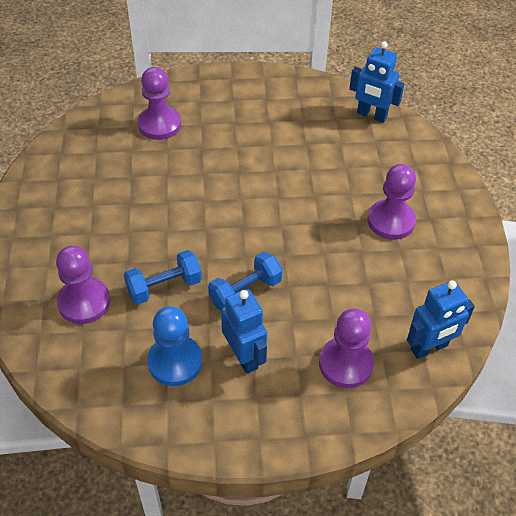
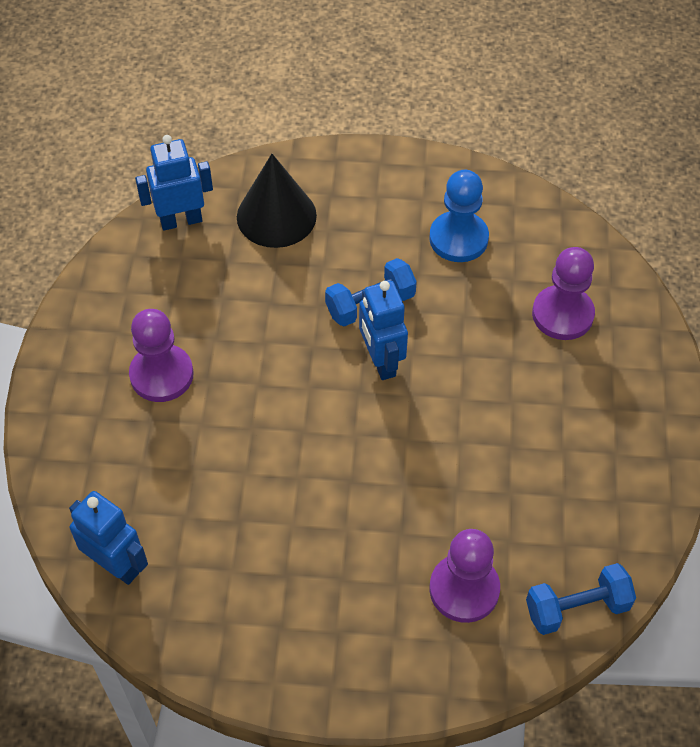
camera: 170 degrees left, 5 degrees up
blue dumbbell [124,250,202,305] -> blue dumbbell moved to [526,563,636,635]
blue robot [221,289,267,374] -> blue robot moved to [359,281,408,380]
purple pawn [319,309,374,388] -> black cone [237,154,317,248]

